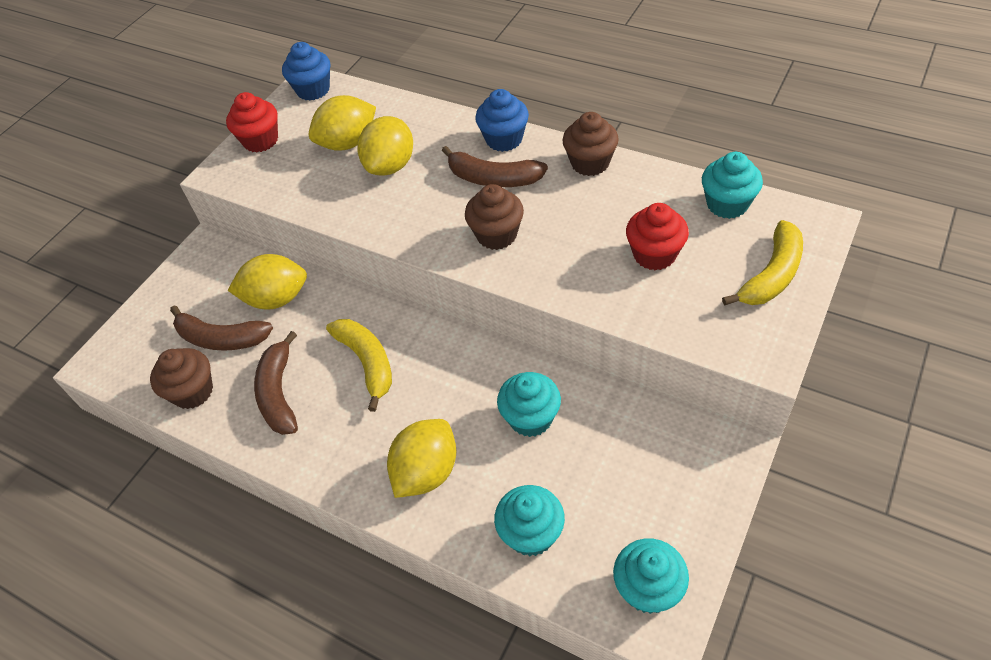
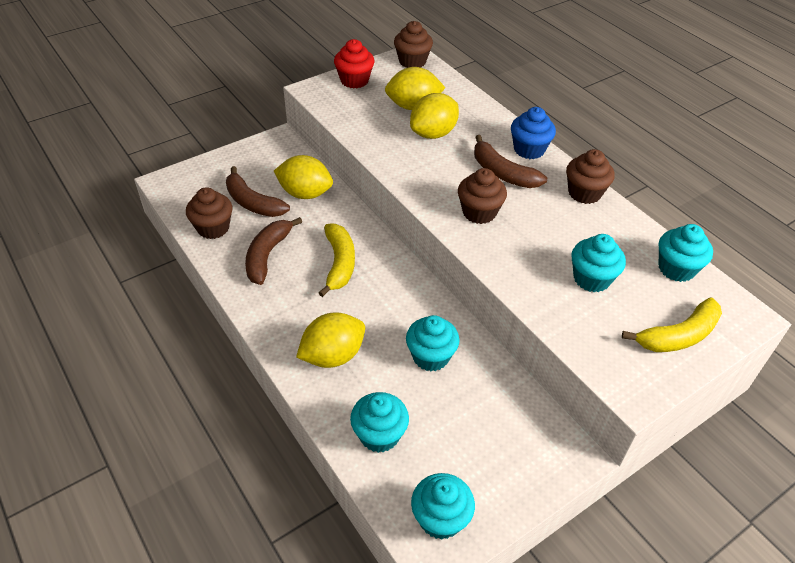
camera: 20 degrees right, 5 degrees down
blue cupcake [282,42,330,101] -> brown cupcake [394,21,433,68]
red cupcake [626,203,689,271] -> turquoise cupcake [571,234,626,292]

